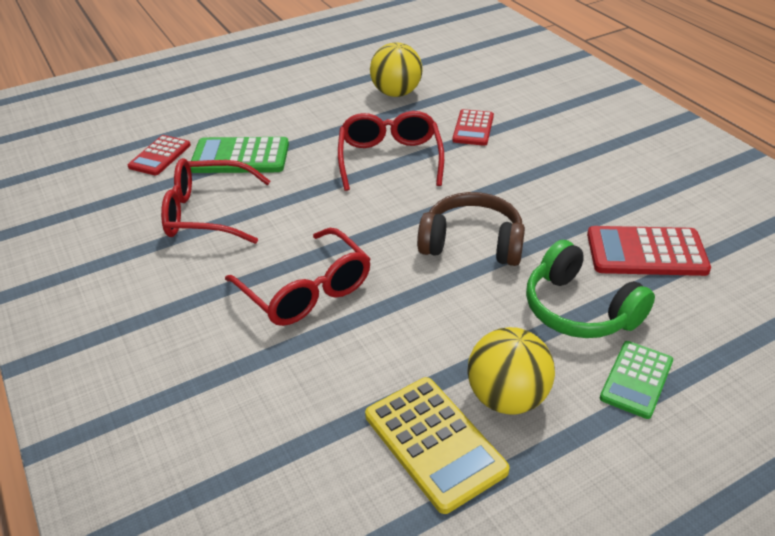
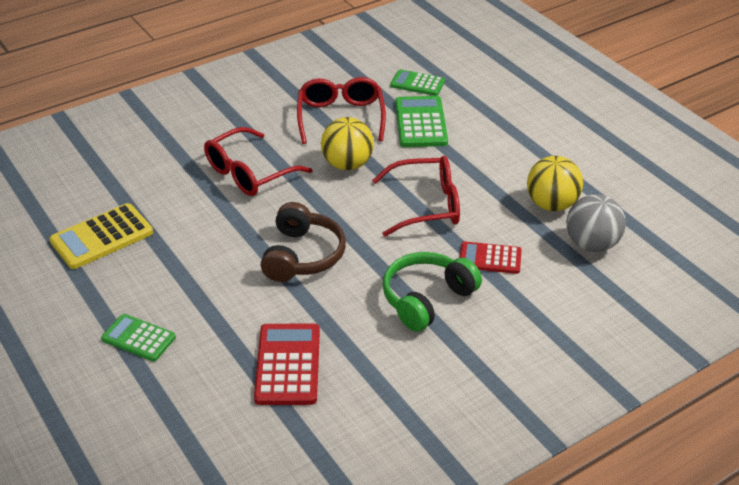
camera: 85 degrees right, 0 degrees up
red calculator [128,135,191,176] -> green calculator [390,69,445,96]
yellow ball [467,327,555,414] -> yellow ball moved to [321,117,374,170]
green headphones [526,240,655,338] -> green headphones moved to [382,252,482,332]
none -> grey ball [567,194,626,252]

